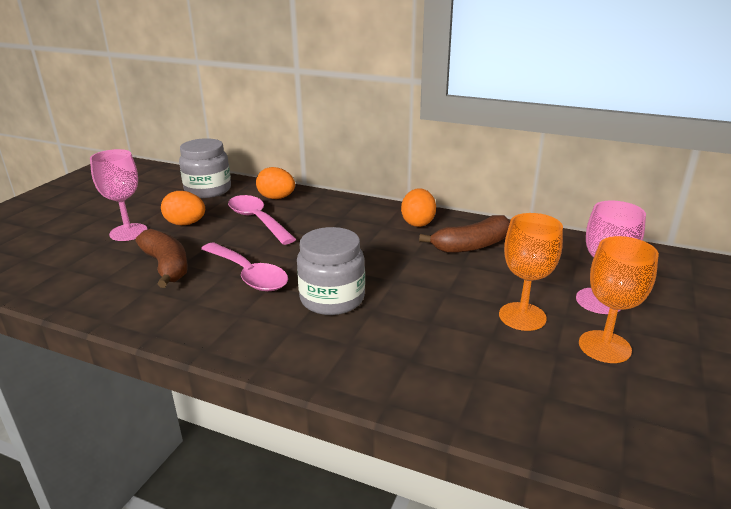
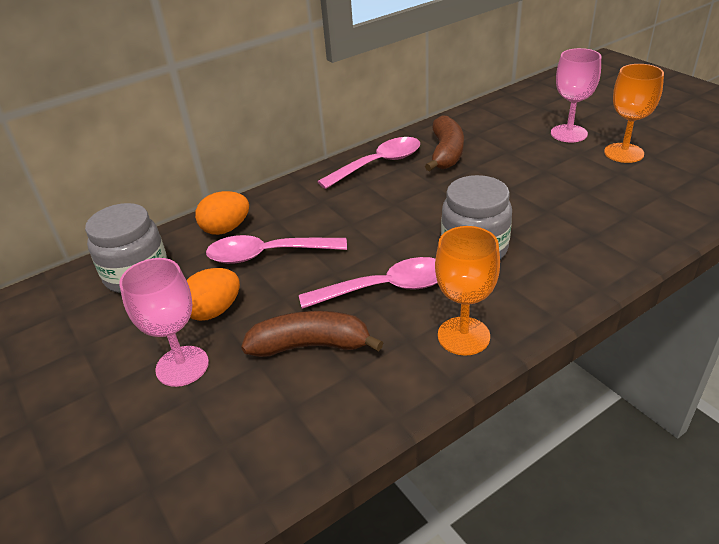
camera: 55 degrees left, 10 degrees up
orange egg [401,188,436,227] -> pink spoon [317,137,420,189]
orange goblet [499,213,563,331] -> orange goblet moved to [435,226,500,355]

